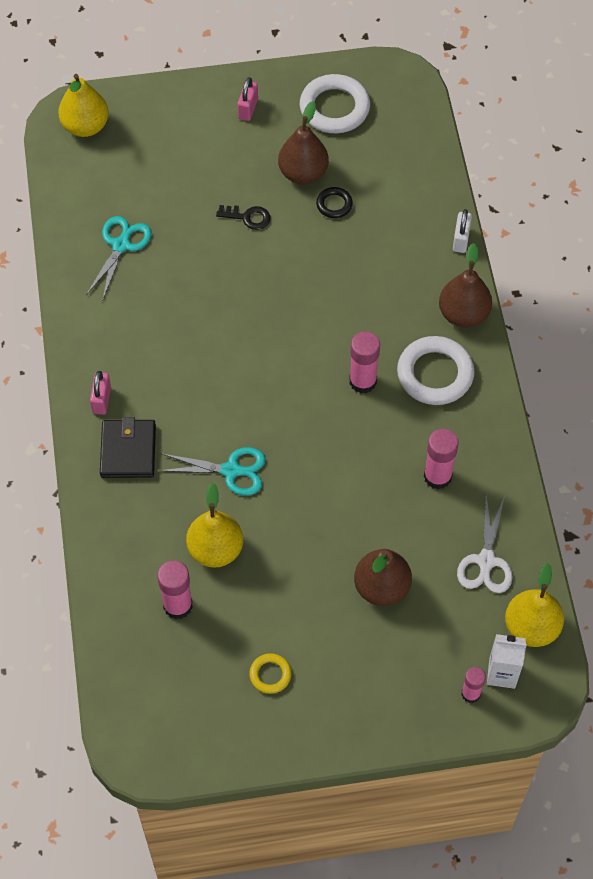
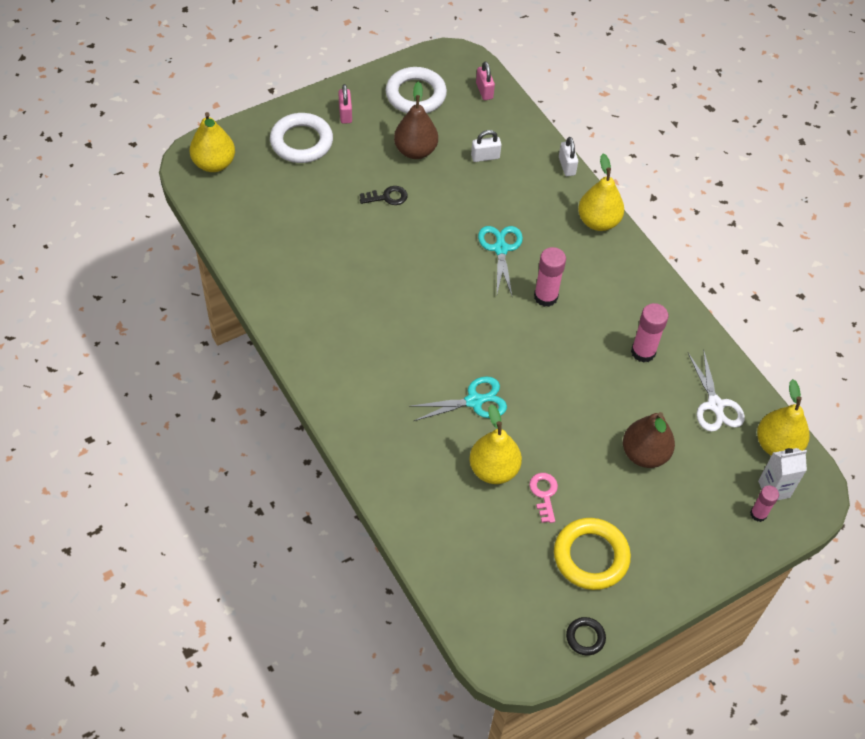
camera: 25 degrees left, 5 degrees down
turquoise scissors [86,216,151,299] -> turquoise scissors moved to [478,226,523,296]
pink padlock [90,371,111,415] -> pink padlock moved to [476,61,495,100]
black wallet [100,417,156,478] -> none
pink glue stick [157,561,193,619] -> none
yellow ring [249,653,291,694] -> yellow ring [554,518,631,590], size x2.01
black ring [316,187,353,218] -> black ring moved to [566,617,606,656]
white ring [397,336,475,405] -> white ring moved to [270,113,333,163]
brown pear [439,243,492,328] -> yellow pear [578,153,624,231]
none -> white padlock [471,130,501,162]
none -> pink key [529,473,558,523]

